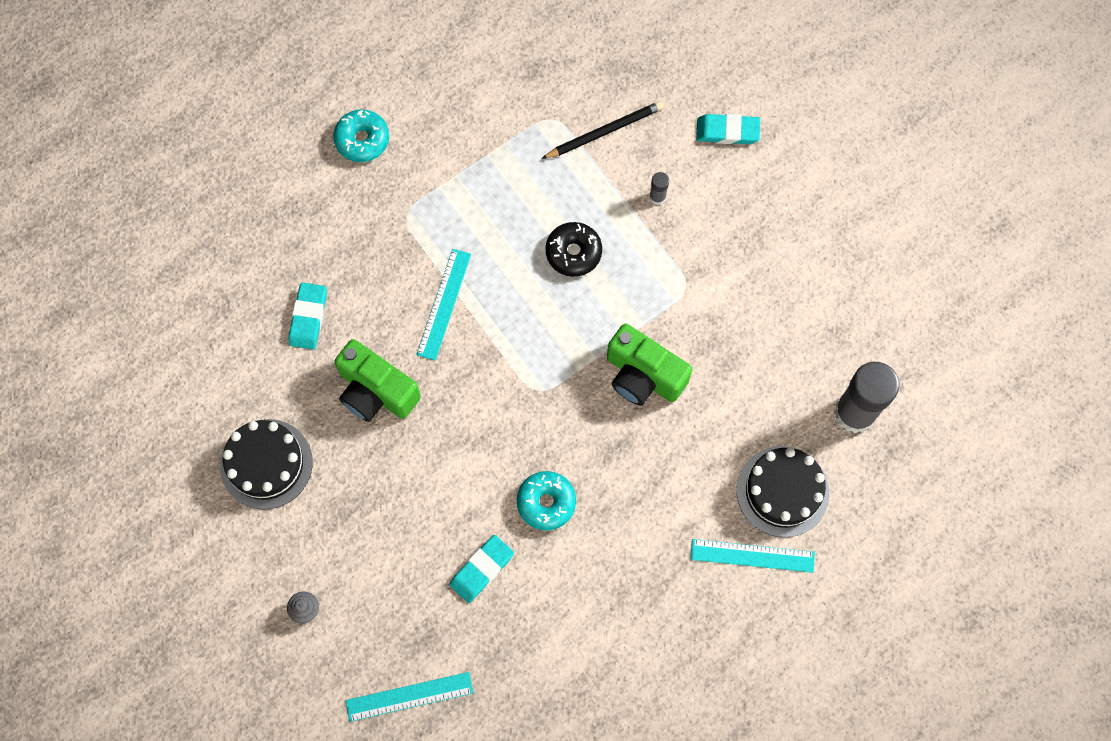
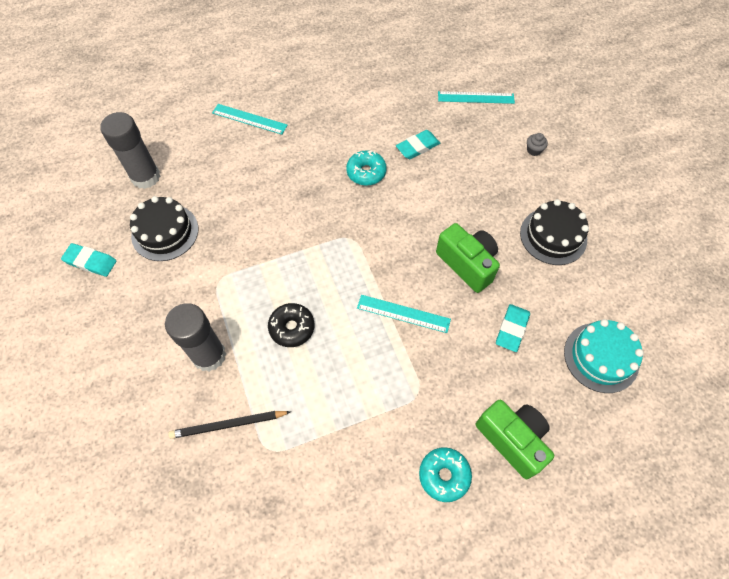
camera: 165 degrees left, 10 degrees down
turquoise ruler [416,249,471,361] -> turquoise ruler turned 75 degrees clockwise [357,295,451,333]
green camera [607,323,693,406] -> green camera moved to [476,400,554,479]
grey glue stick [649,172,669,205] -> grey glue stick [165,303,226,372], size x2.41
turquoise eraser [696,114,760,144] -> turquoise eraser moved to [61,243,116,277]
black cake [737,446,829,537] -> black cake moved to [130,196,198,261]
none -> turquoise cake [564,319,644,393]

